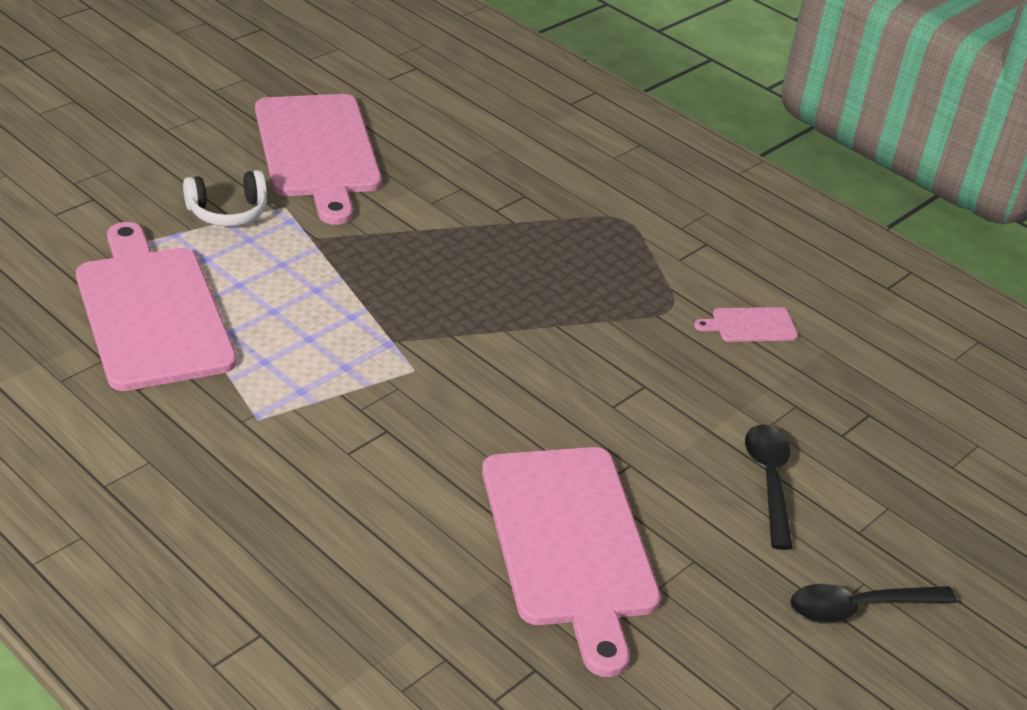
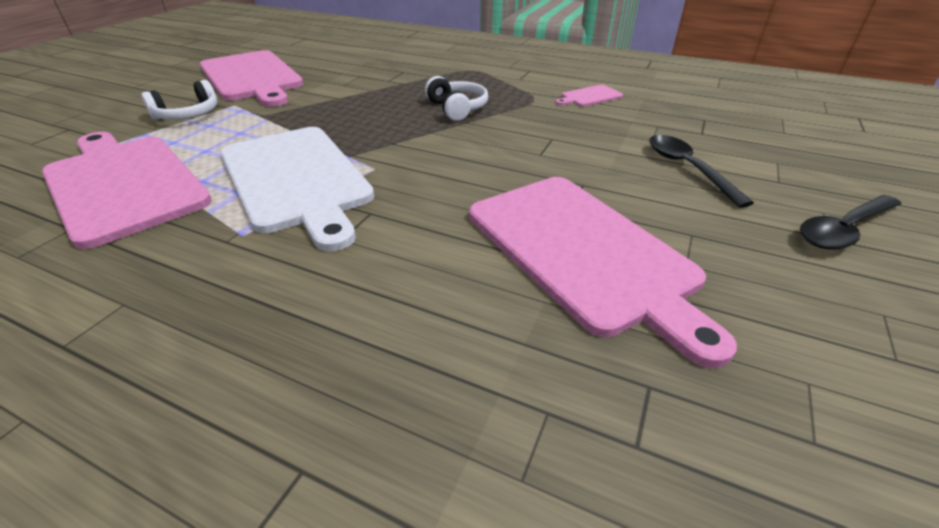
camera: 15 degrees left, 0 degrees up
none -> white cutting board [220,127,374,251]
none -> white headphones [425,76,488,121]

